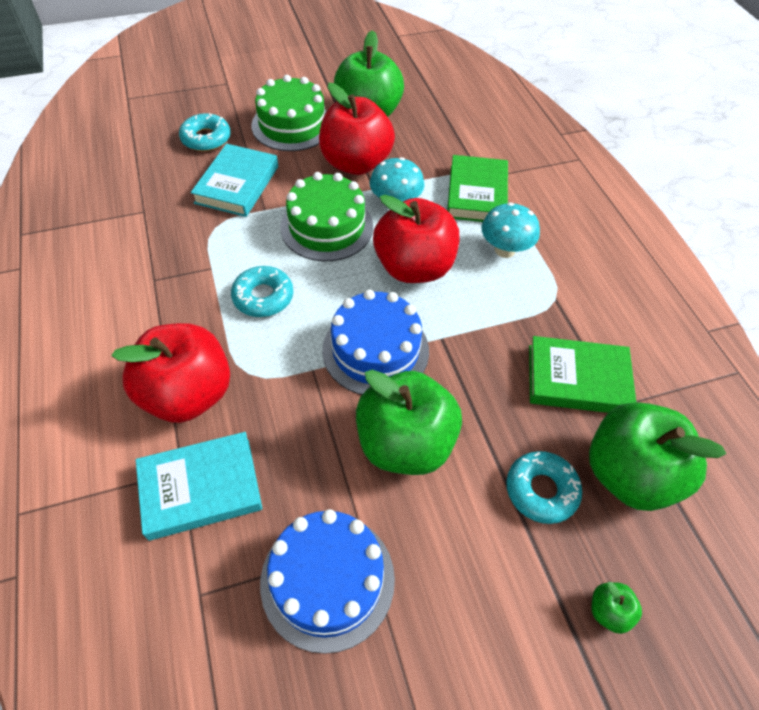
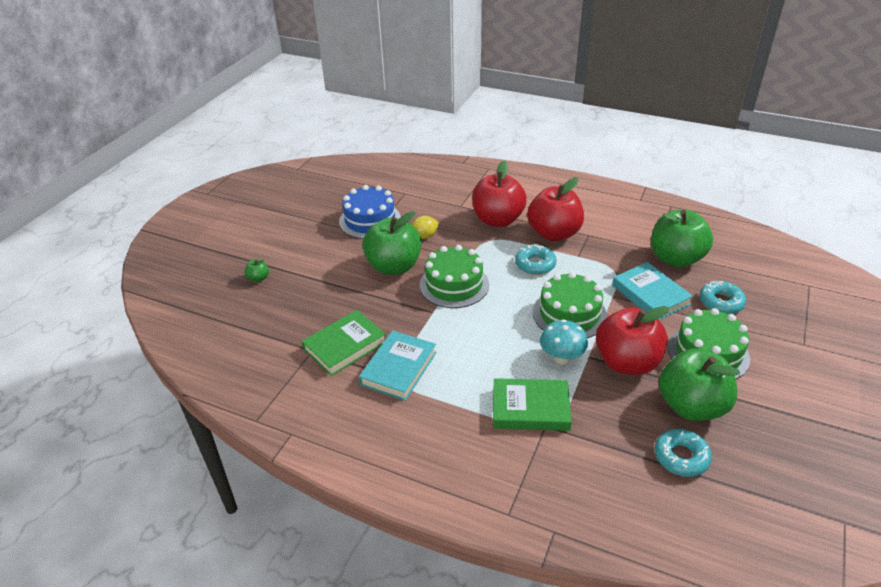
camera: 135 degrees right, 15 degrees down
turquoise book [136,432,263,541] -> turquoise book moved to [359,330,437,401]
blue cake [322,289,429,395] -> green cake [419,245,489,308]
red apple [373,195,459,283] -> red apple moved to [527,177,584,241]
green book [447,155,508,222] -> green book turned 45 degrees counterclockwise [493,378,572,431]
turquoise mushroom [481,202,540,258] -> none
turquoise donut [506,451,582,524] -> turquoise donut moved to [654,429,712,477]
green apple [589,402,726,511] -> green apple moved to [651,210,713,268]
none -> yellow lemon [412,216,438,239]

